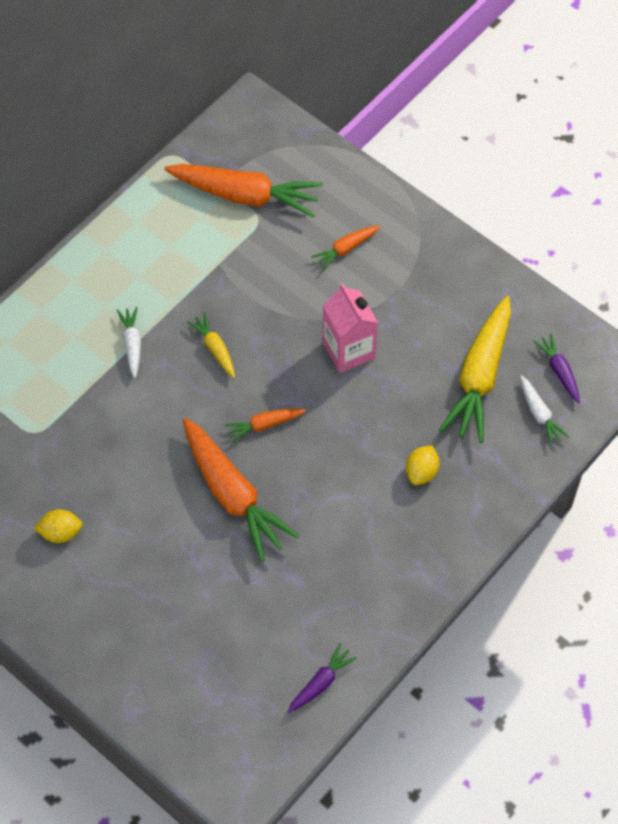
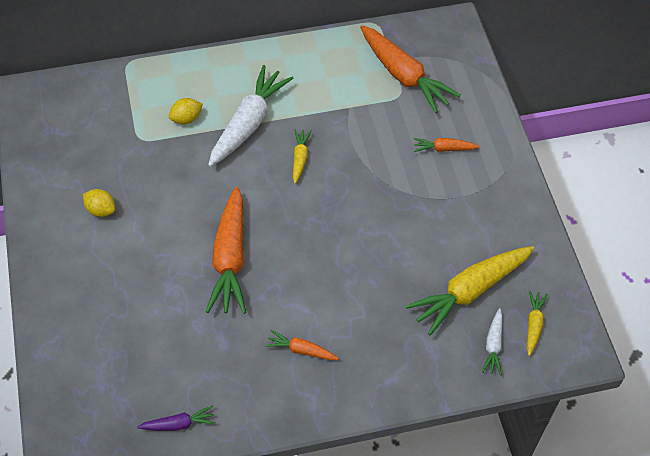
camera: 35 degrees right, 5 degrees down
white carrot [117,307,141,378] -> white carrot [208,65,294,167], size x2.08
orange carrot [224,409,306,443] -> orange carrot moved to [265,330,339,360]
pink carton [323,283,378,373] -> none
yellow lemon [406,445,440,485] -> yellow lemon moved to [169,98,203,124]
purple carrot [533,333,580,403] -> yellow carrot [527,290,548,356]

